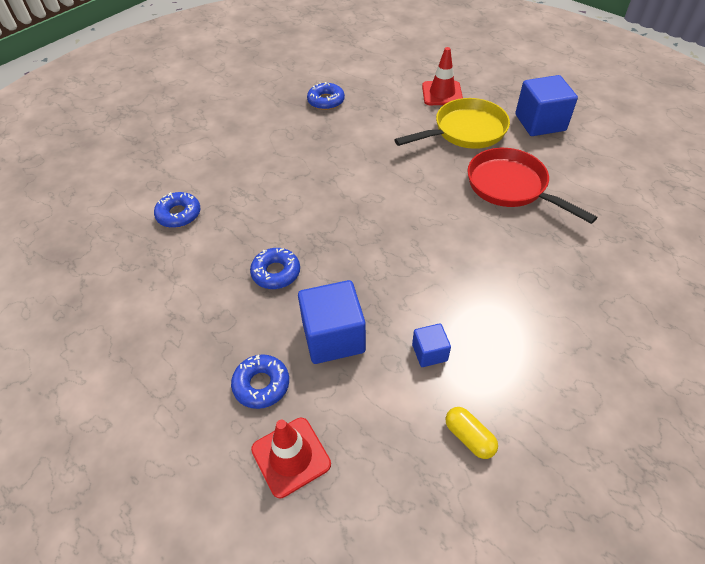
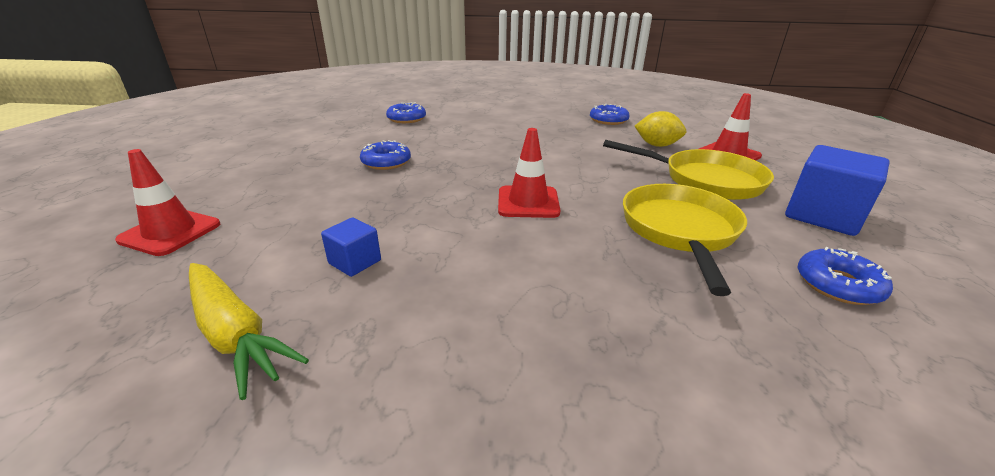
camera: 50 degrees right, 20 degrees down
blue donut [231,354,289,409] -> blue donut moved to [798,247,893,305]
blue cube [298,280,366,364] -> none
yellow capsule [446,407,498,459] -> yellow carrot [189,263,309,400]
red pan [468,148,597,224] -> yellow pan [623,184,747,296]
none -> red traffic cone [498,128,561,218]
none -> yellow lemon [635,111,686,147]

